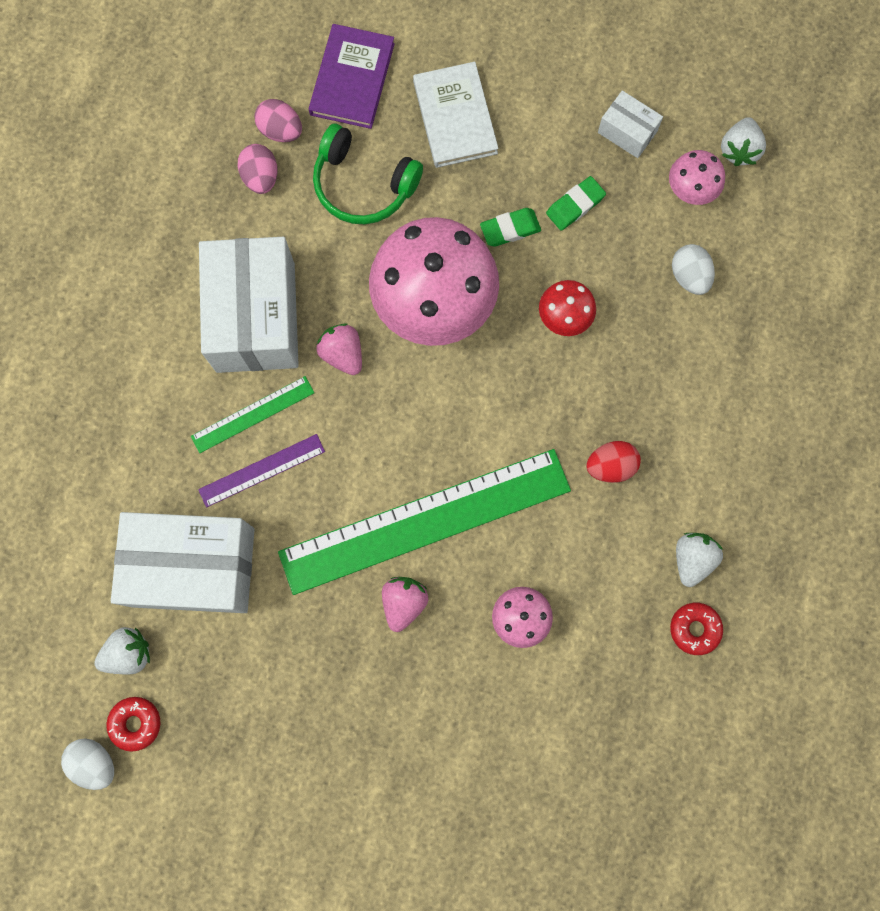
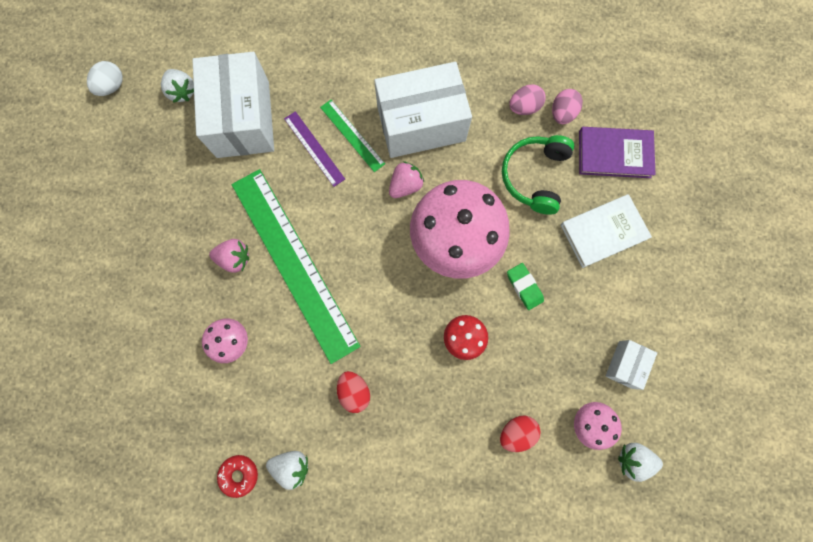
camera: 80 degrees right, 0 degrees up
red donut [106,697,160,752] -> none
green eraser [546,176,606,231] -> none
white egg [672,244,715,295] -> red egg [500,416,541,452]

